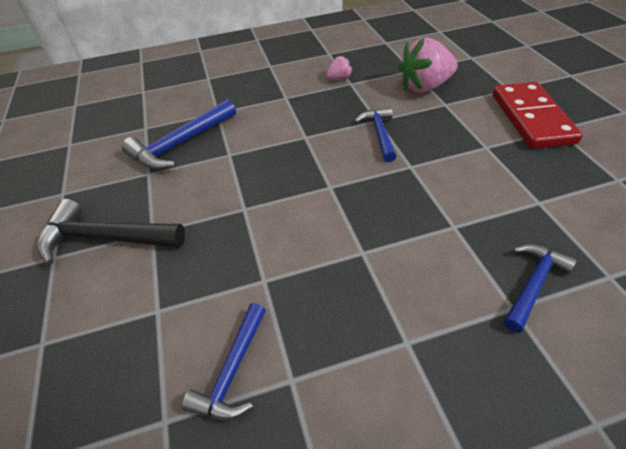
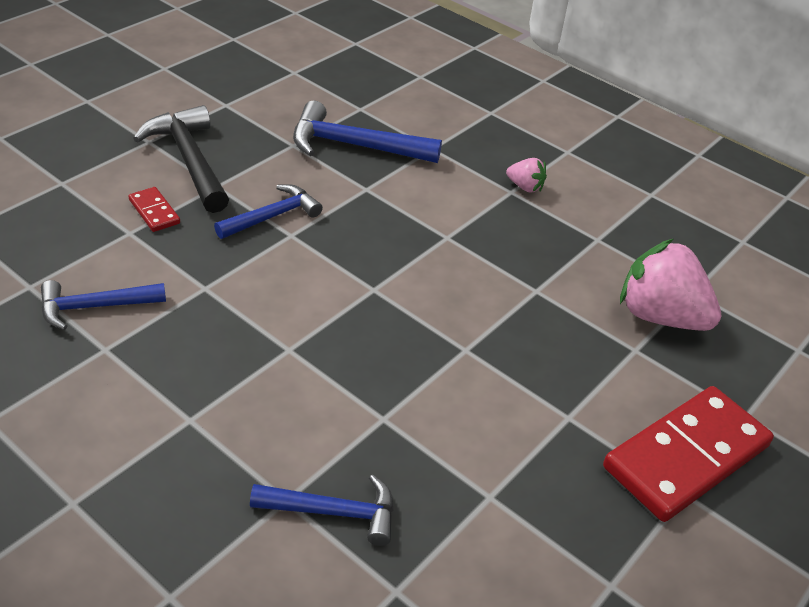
camera: 50 degrees right, 5 degrees down
pink strawberry [326,56,353,80] -> pink strawberry moved to [506,158,547,193]
blue hammer [355,107,397,162] -> blue hammer moved to [214,184,323,239]
none -> red domino [129,187,180,232]

